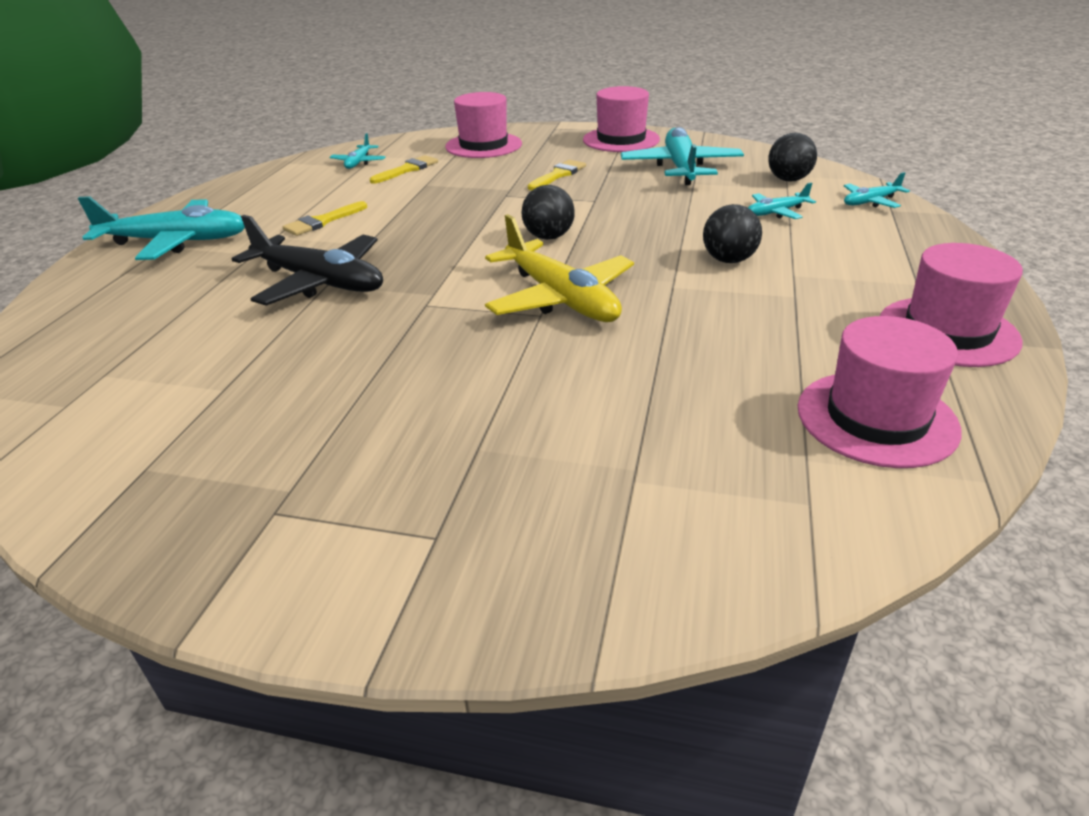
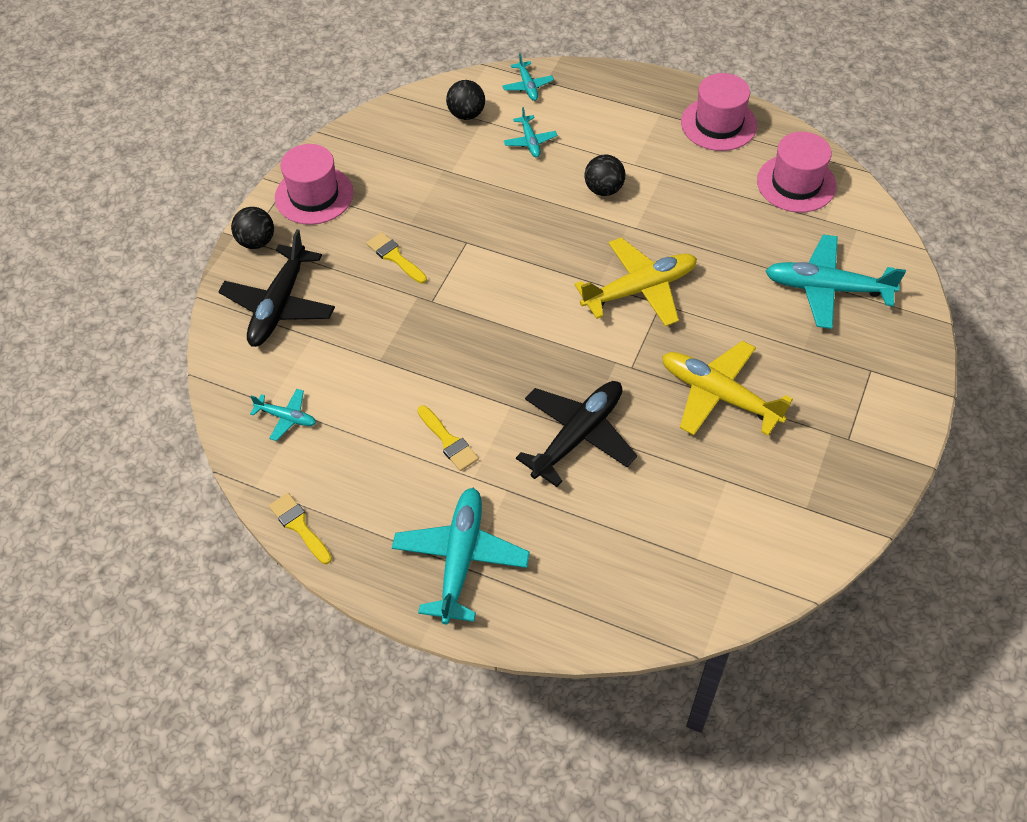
camera: 80 degrees left, 20 degrees up
yellow brush [370,155,438,184] -> yellow brush moved to [269,493,332,564]
pink hat [445,92,522,158] -> black plane [218,229,335,347]
black ball [522,185,575,240] -> black ball moved to [231,207,274,249]
turquoise plane [621,127,744,185] -> turquoise plane moved to [766,234,906,329]
none -> yellow plane [662,341,793,436]

